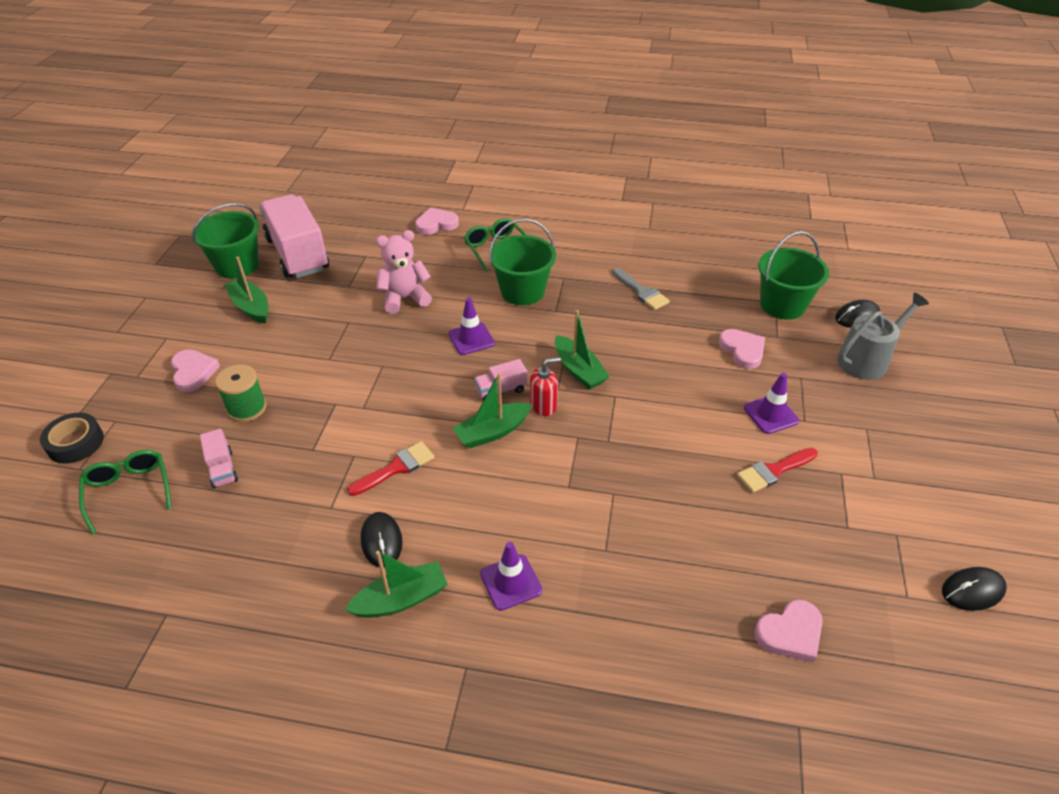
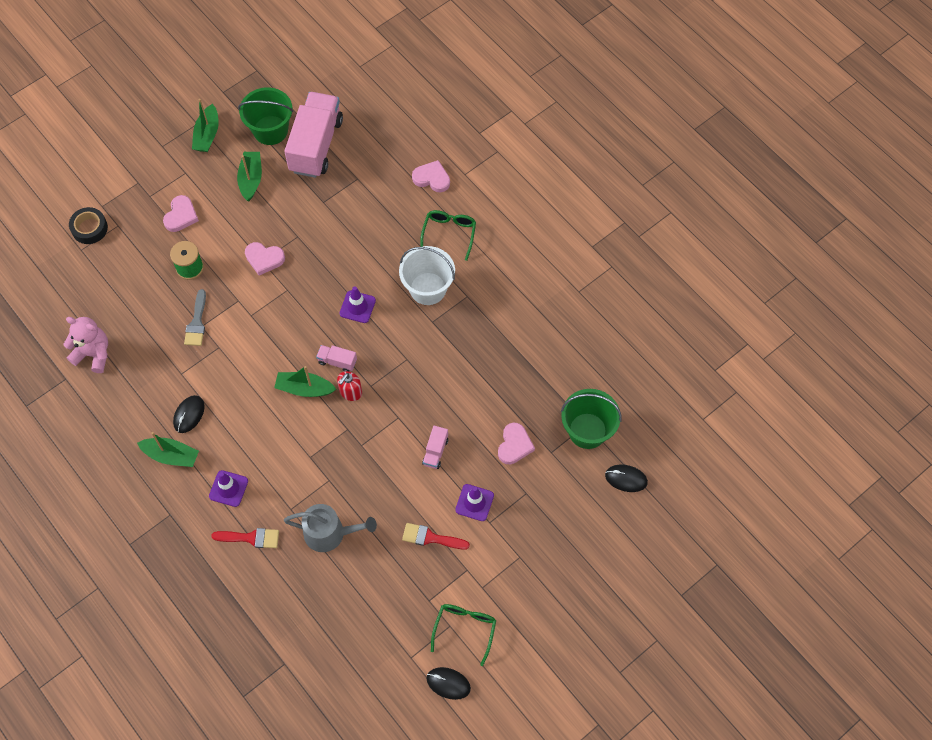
camera: 40 degrees right, 20 degrees up
green glasses [79,450,172,534] -> green glasses moved to [431,604,496,666]
pink truck [200,429,238,489] -> pink truck moved to [422,426,448,469]
red brush [347,441,435,496] -> red brush moved to [211,528,279,548]
pink teddy bear [376,230,432,314] -> pink teddy bear moved to [63,317,108,373]
green bucket [489,219,556,305] -> white bucket [399,246,455,305]
red soap dispenser [530,357,561,416] -> red soap dispenser turned 105 degrees clockwise [337,371,362,401]
green boat [555,310,609,389] -> green boat moved to [192,99,219,152]
grey brush [612,268,670,310] -> grey brush moved to [184,289,206,346]
pink heart [754,600,823,663] -> pink heart moved to [245,242,285,275]
grey watering can [837,292,929,380] -> grey watering can moved to [284,504,377,552]

